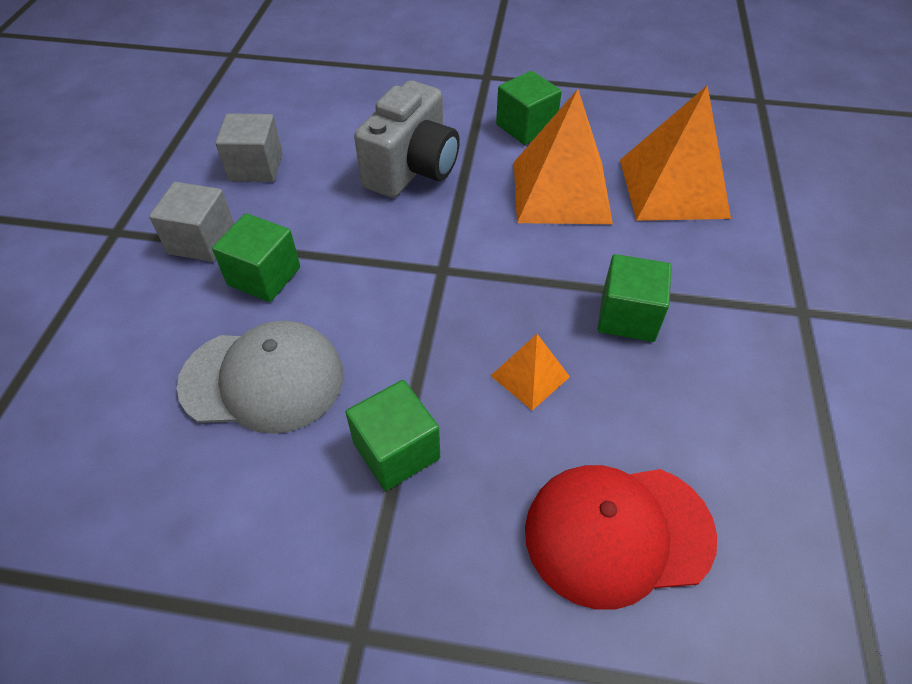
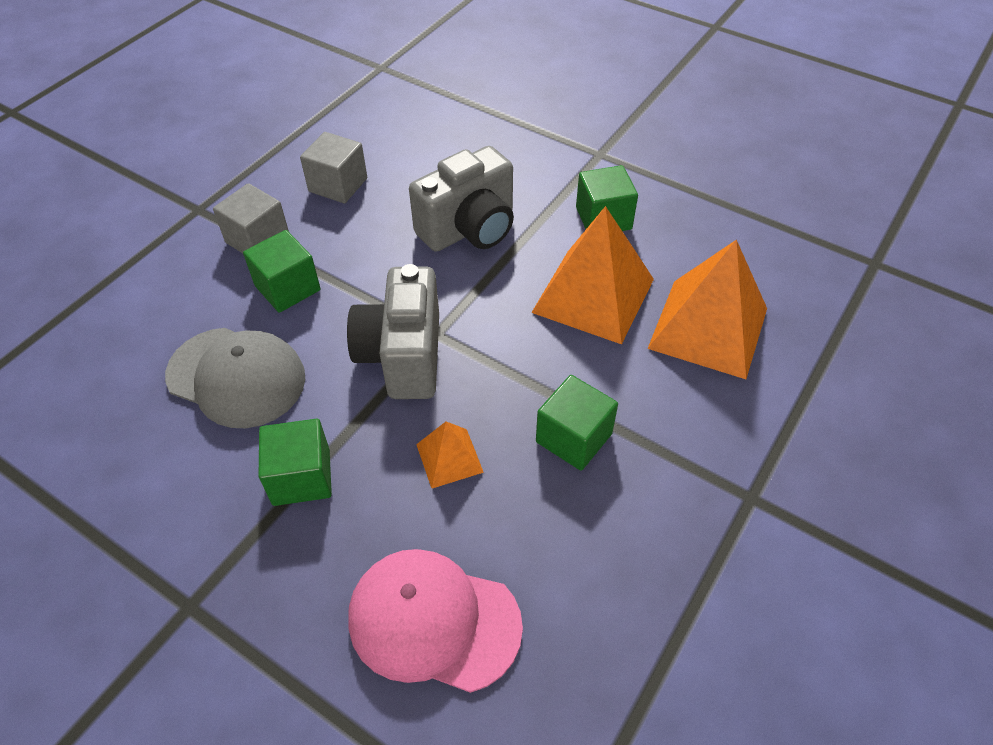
camera: 25 degrees right, 0 degrees up
red cap [525,465,717,610] -> pink cap [348,549,523,693]
none -> grey camera [347,264,439,399]

